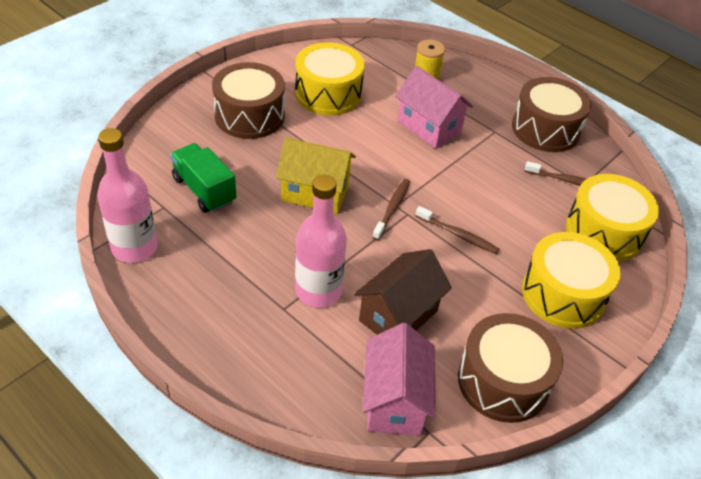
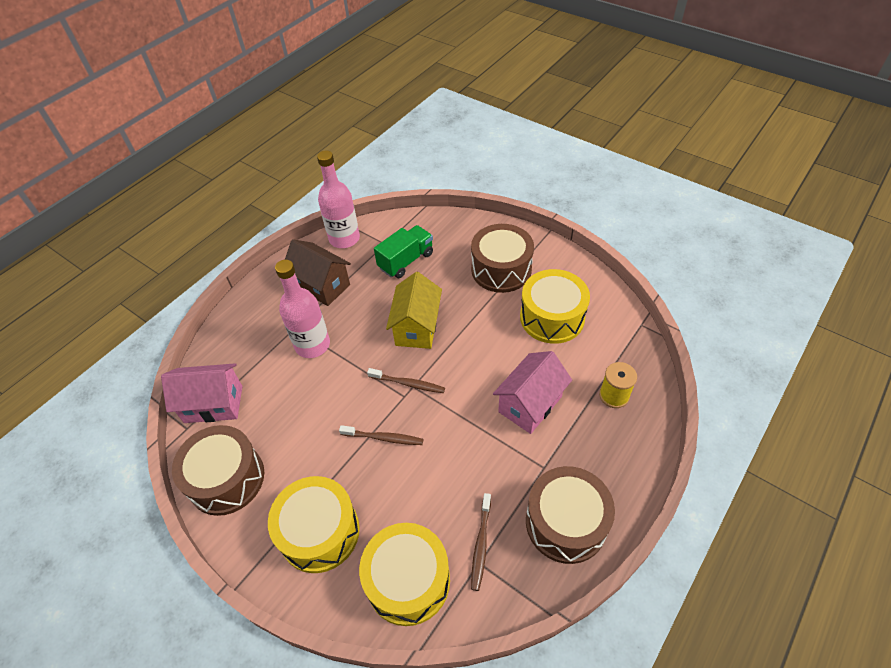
camera: 90 degrees right, 5 degrees up
brown house [354,249,452,335] -> brown house moved to [285,239,351,306]
brown toothbrush [415,206,499,254] -> brown toothbrush turned 105 degrees counterclockwise [339,425,423,445]

